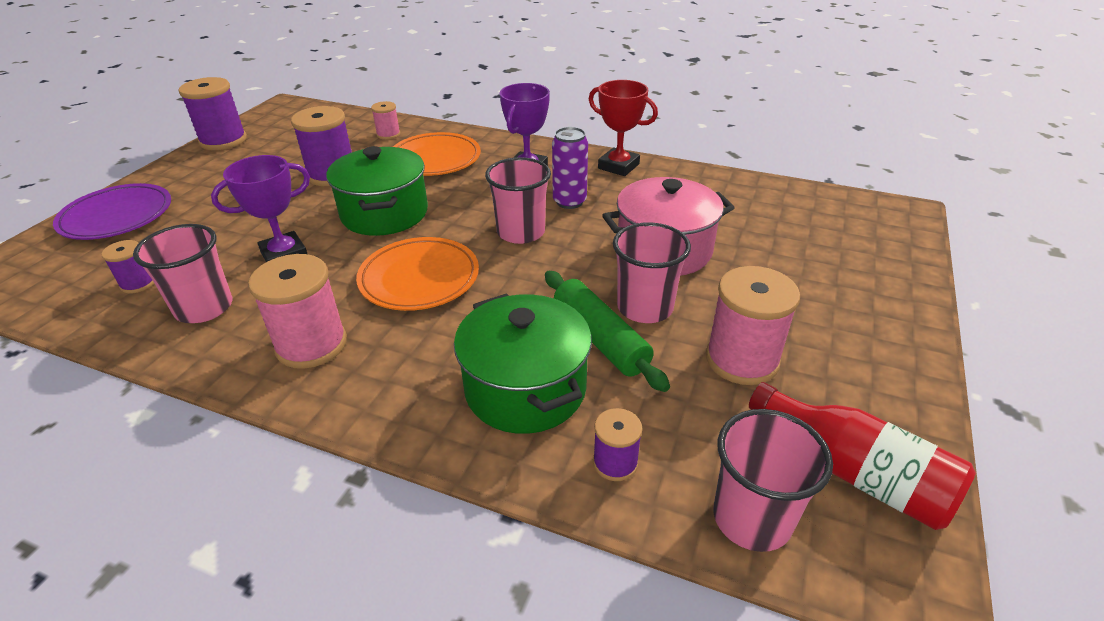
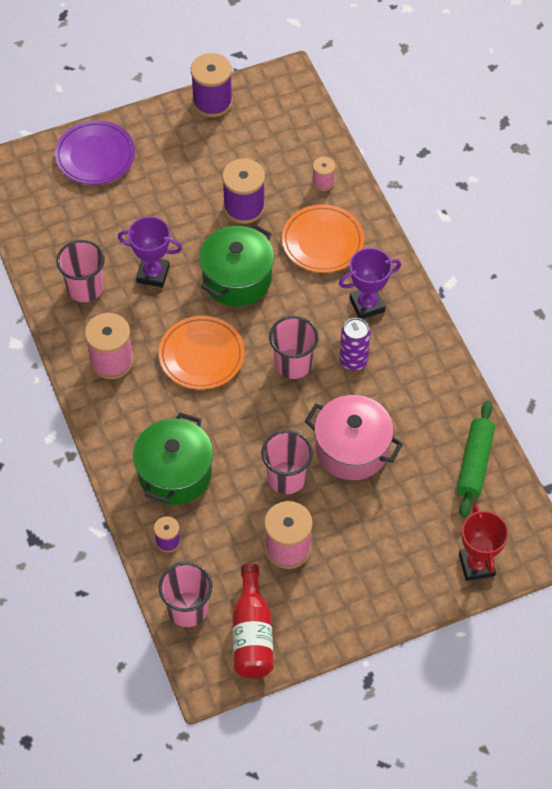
camera: 45 degrees right, 20 degrees up
purple spool [101,240,154,293] -> none
green rolling pin [545,271,670,392] -> green rolling pin moved to [457,401,495,517]
red trophy [589,80,658,176] -> red trophy moved to [459,505,509,581]

